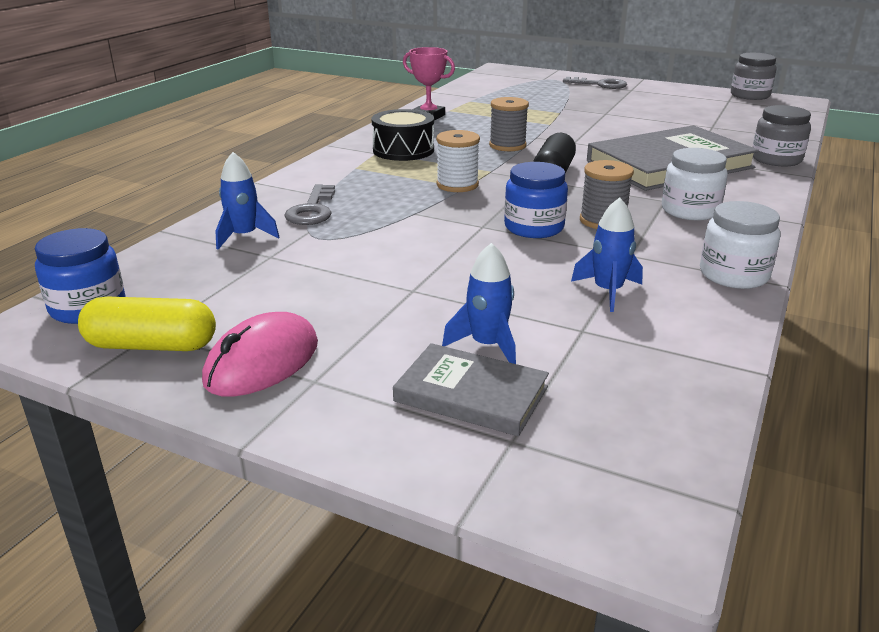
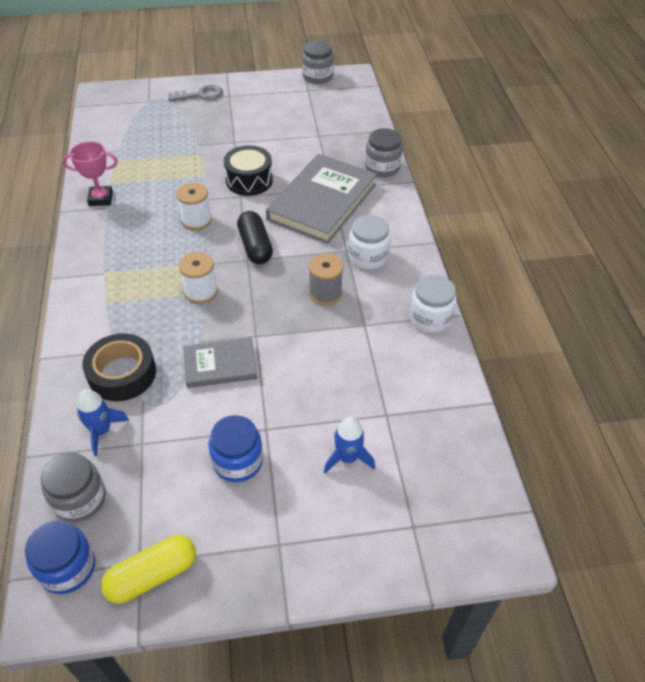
camera: 35 degrees left, 20 degrees up
pink mouse [202,312,318,397] -> none
grey key [284,184,335,225] -> black tape [82,333,156,401]
black drum [372,109,434,161] -> black drum moved to [224,145,273,196]
grey book [393,343,549,436] -> grey book moved to [184,338,257,388]
grey spool [489,97,529,151] -> white spool [176,182,212,230]
blue jar [504,162,568,238] -> blue jar moved to [208,415,263,482]
blue rocket [571,198,643,312] -> none
none -> grey jar [41,453,106,522]

